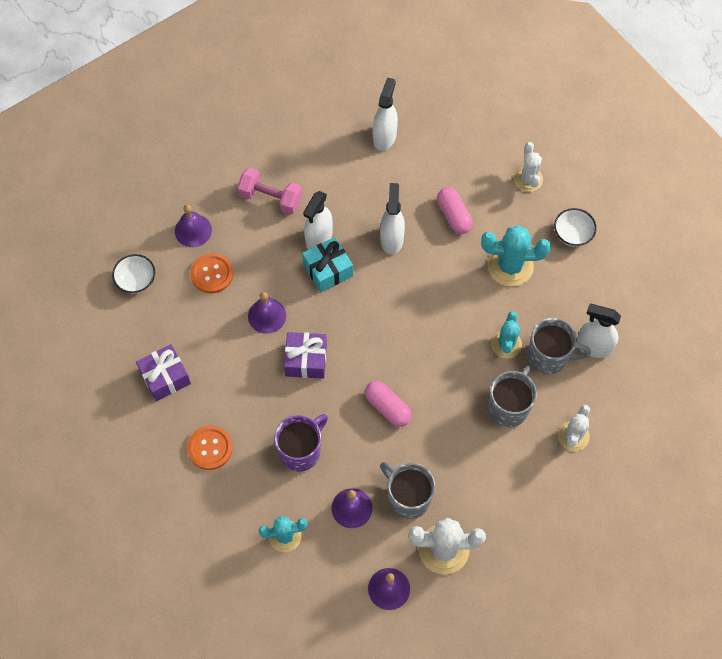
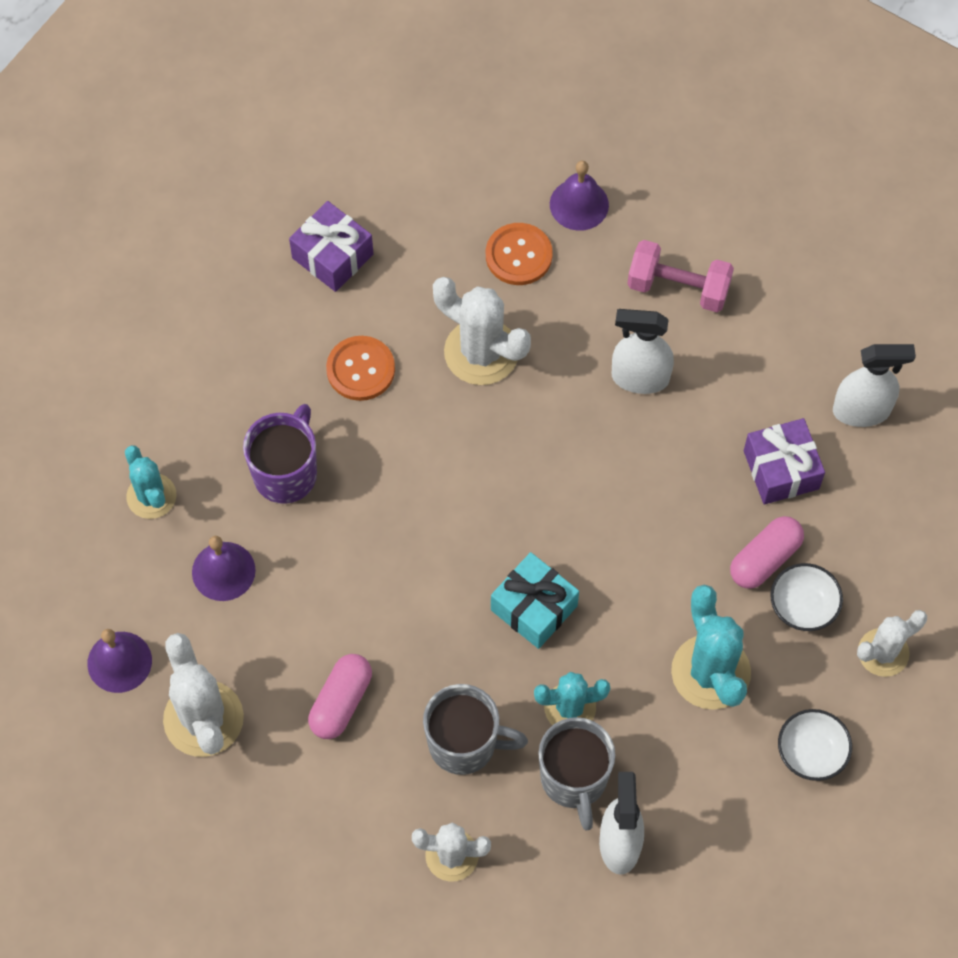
camera: 70 degrees right, 0 degrees up
white bowl [112,254,155,294] -> white bowl moved to [770,563,843,631]
orange button [187,425,233,470] -> orange button moved to [326,336,395,401]
pink dumbbell [237,167,302,215] -> pink dumbbell turned 75 degrees counterclockwise [627,240,734,312]
purple bell [248,292,286,334] -> white cactus [433,277,531,385]
purple mug [274,414,328,472] -> purple mug turned 90 degrees counterclockwise [243,404,317,504]
purple gift [284,332,327,379] -> purple gift moved to [744,418,825,504]
turquoise gift [302,237,353,292] -> turquoise gift moved to [491,552,579,649]
pink capsule [365,381,412,427] -> pink capsule moved to [308,654,372,739]
white spray bottle [380,183,405,254] -> none
grey mug [380,462,435,519] -> none

